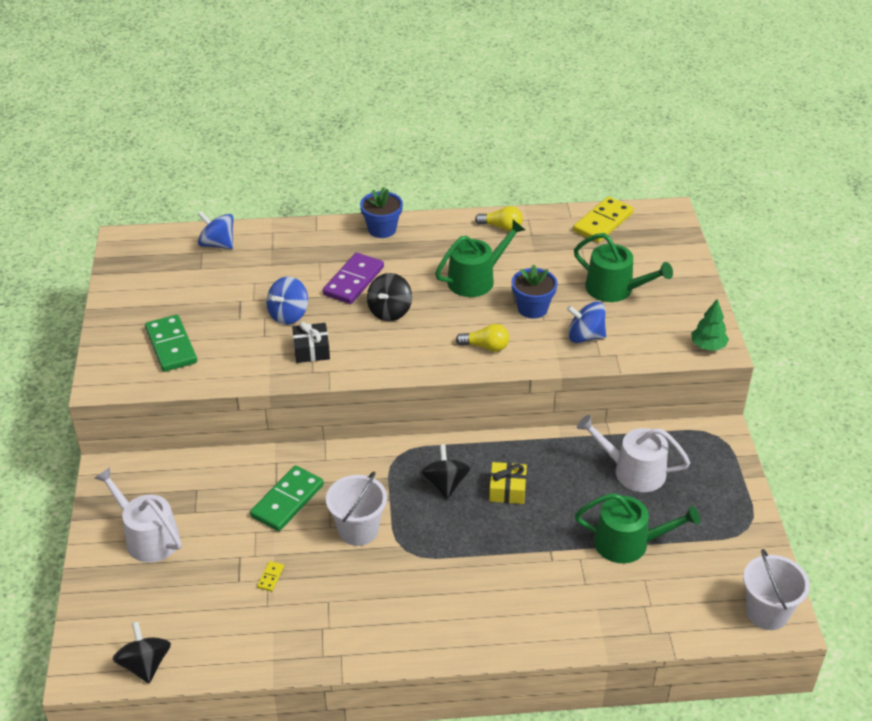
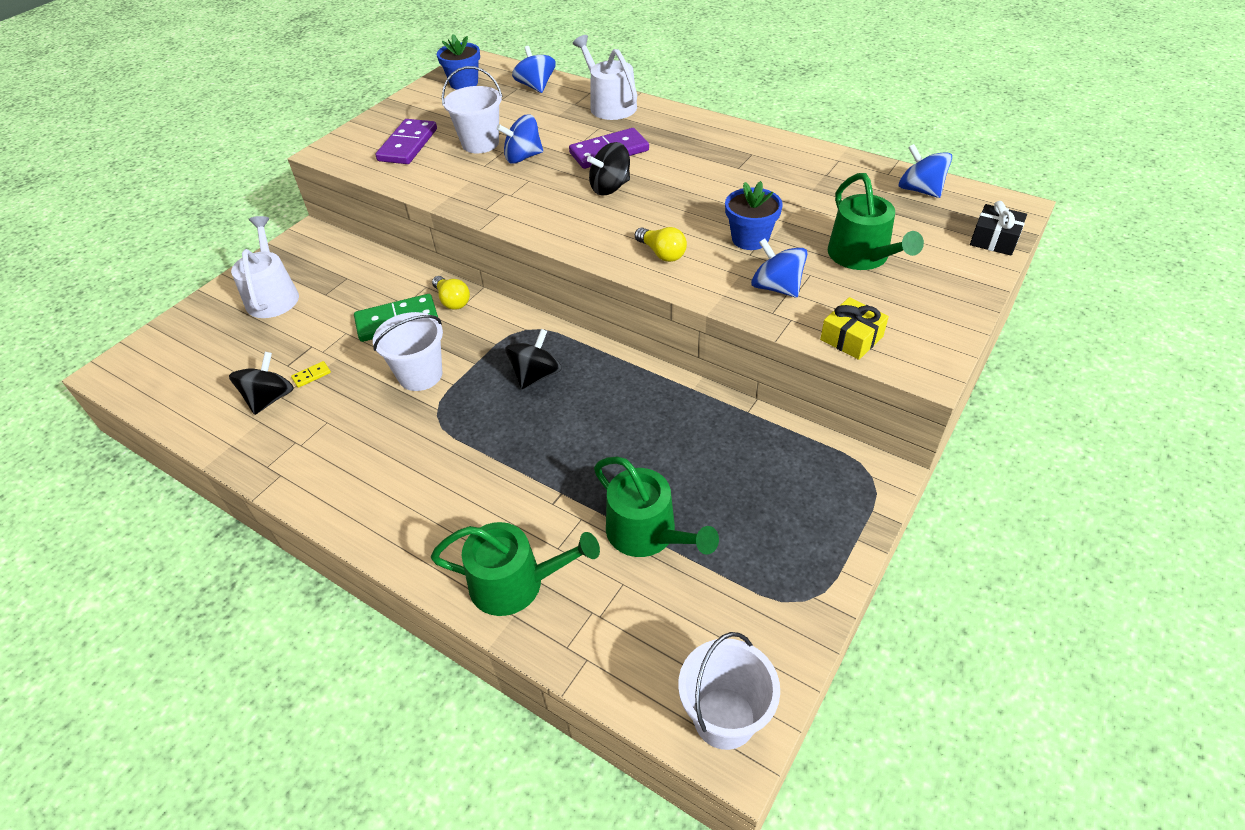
camera: 40 degrees right, 5 degrees up
black spinning top [112,621,171,683] -> black spinning top moved to [229,352,294,415]
green domino [145,315,197,372] -> purple domino [375,119,437,164]
black gift [292,322,330,363] -> black gift moved to [970,201,1027,256]
blue flower pot [360,187,403,238] -> blue flower pot moved to [437,34,480,90]
green watering can [435,220,525,297] -> green watering can moved to [431,522,600,616]
yellow light bulb [475,206,523,231] -> yellow light bulb moved to [432,276,470,310]
yellow gift [489,462,527,504] -> yellow gift moved to [820,297,889,360]
yellow domino [573,197,634,242] -> blue spinning top [899,144,952,198]
white watering can [577,415,690,492] -> white watering can moved to [573,35,637,120]
green tree [691,299,729,351] -> none
none -> white bucket [442,66,503,153]

